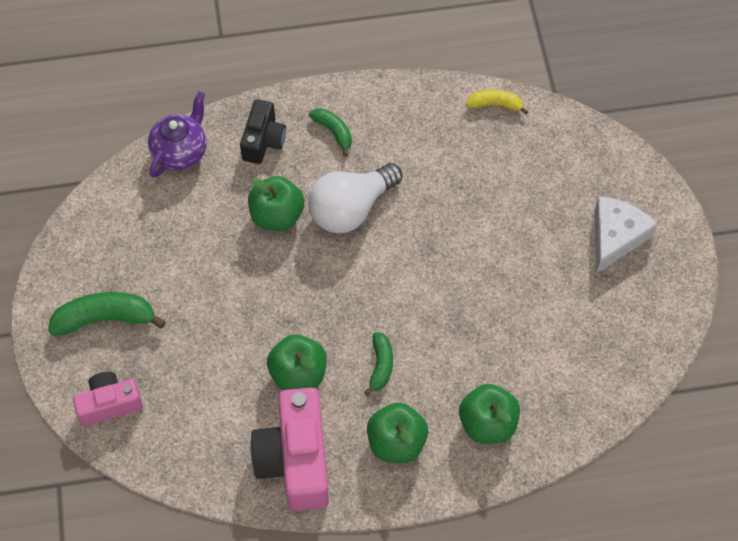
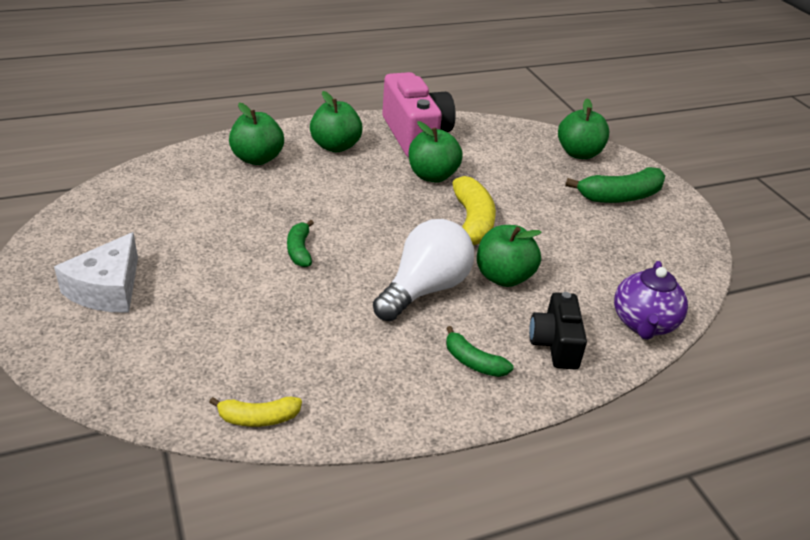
camera: 165 degrees right, 25 degrees down
pink camera [73,372,143,426] -> green apple [558,98,609,159]
green banana [364,332,393,396] -> green banana moved to [287,220,314,267]
none -> yellow banana [452,176,496,245]

